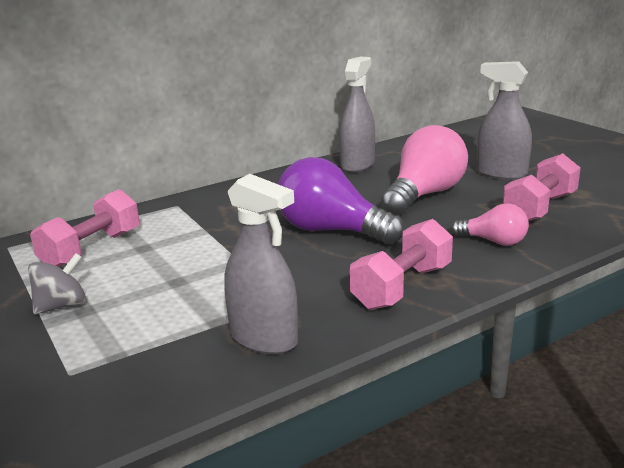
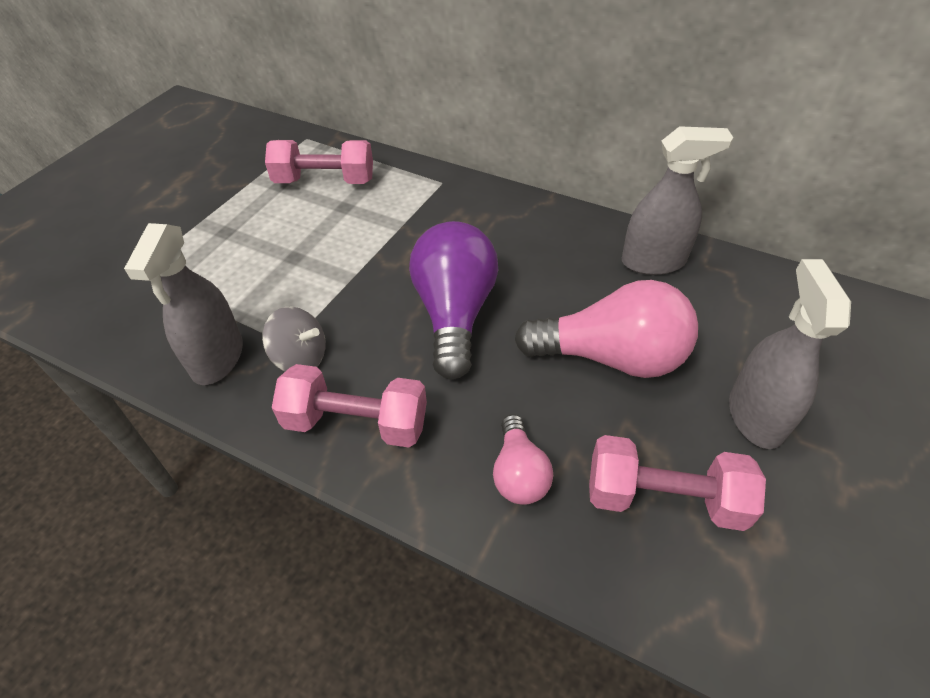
camera: 60 degrees right, 25 degrees up
grey spinning top [28,253,86,315] -> grey spinning top moved to [262,307,326,371]

